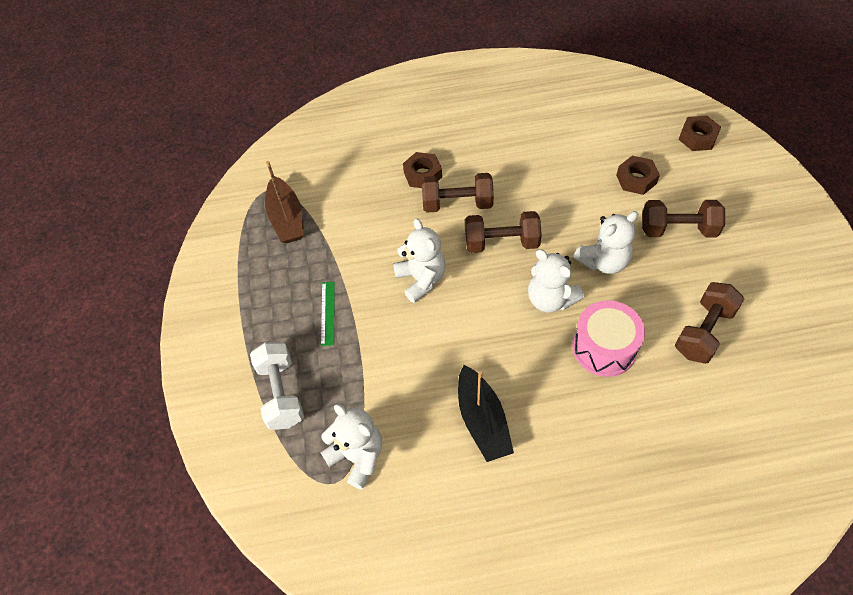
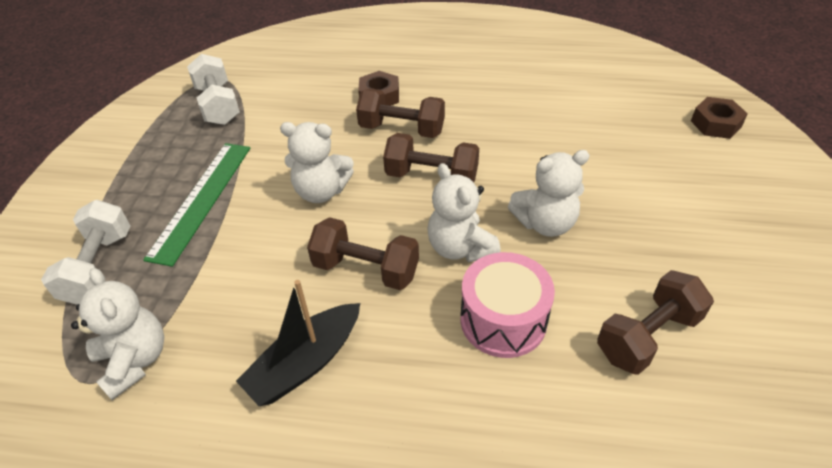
camera: 15 degrees right, 10 degrees down
brown boat [265,161,304,243] -> white dumbbell [187,54,240,125]
green ruler [321,282,335,346] -> green ruler [143,143,250,267], size x1.93
white teddy bear [393,219,445,303] -> white teddy bear turned 105 degrees clockwise [280,122,354,203]
black boat [458,365,514,462] -> black boat turned 45 degrees clockwise [236,280,360,406]
brown nut [616,156,660,195] -> none
brown dumbbell [642,200,725,237] -> brown dumbbell moved to [307,217,419,290]

